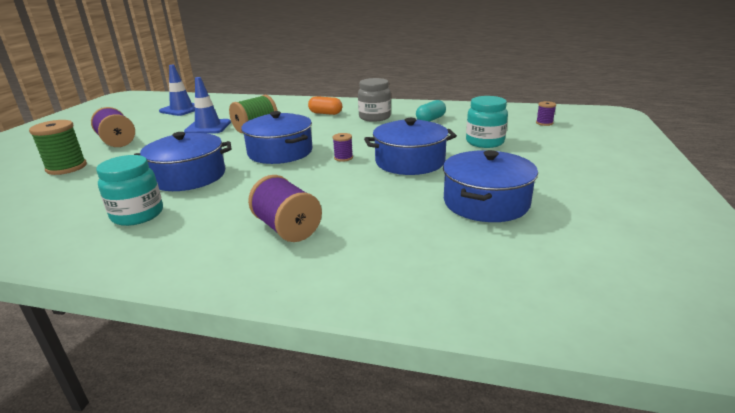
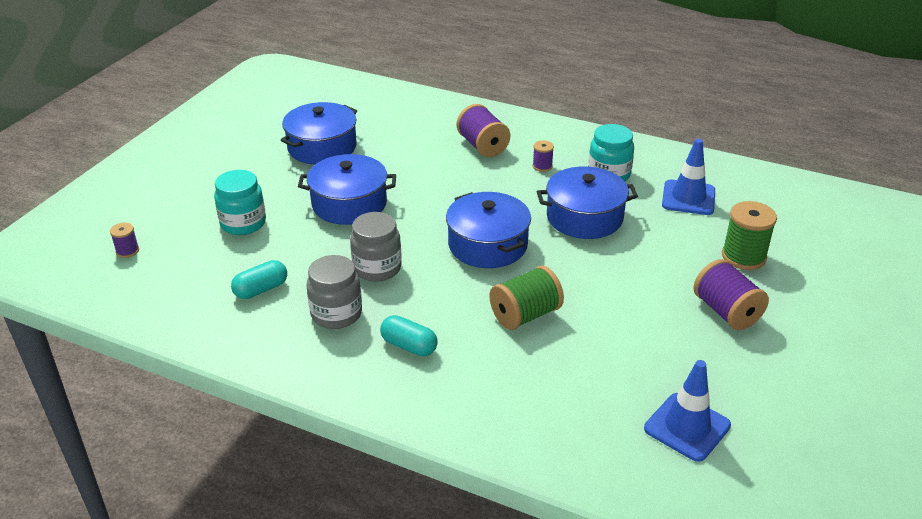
camera: 170 degrees left, 10 degrees up
blue traffic cone [184,77,231,134] -> blue traffic cone moved to [662,139,715,215]
orange capsule [308,96,342,115] -> turquoise capsule [380,315,438,356]
purple spool [333,133,353,162] -> purple spool moved to [533,140,554,172]
none -> grey jar [350,212,402,282]

